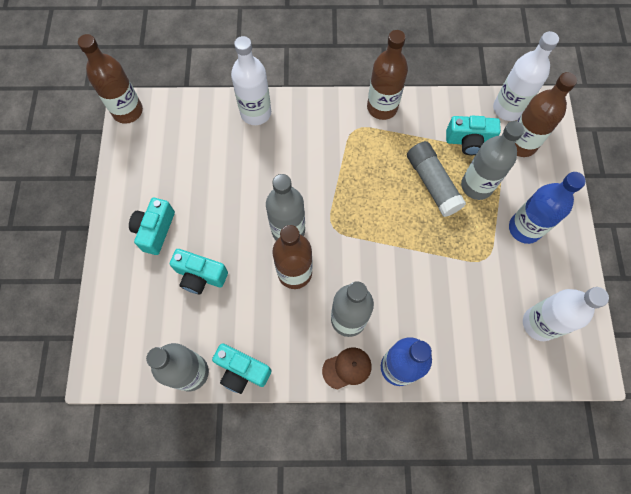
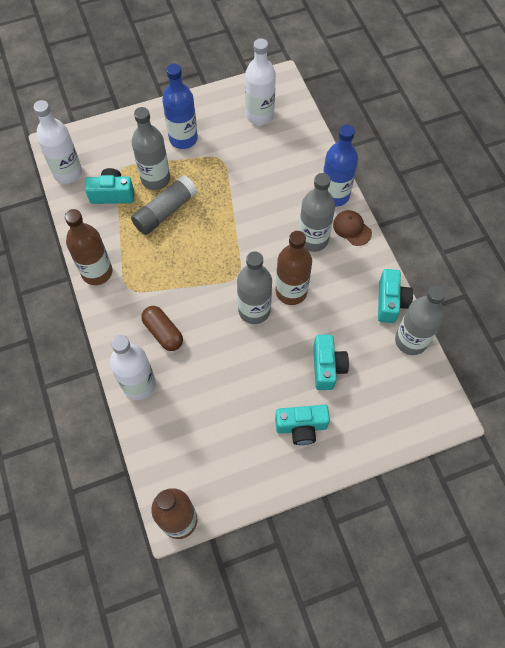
camera: 110 degrees left, 5 degrees down
turquoise camera [446,115,501,155] -> turquoise camera turned 75 degrees counterclockwise [85,168,134,204]
brown bottle [515,72,577,157] -> none
none -> brown capsule [141,306,183,351]

